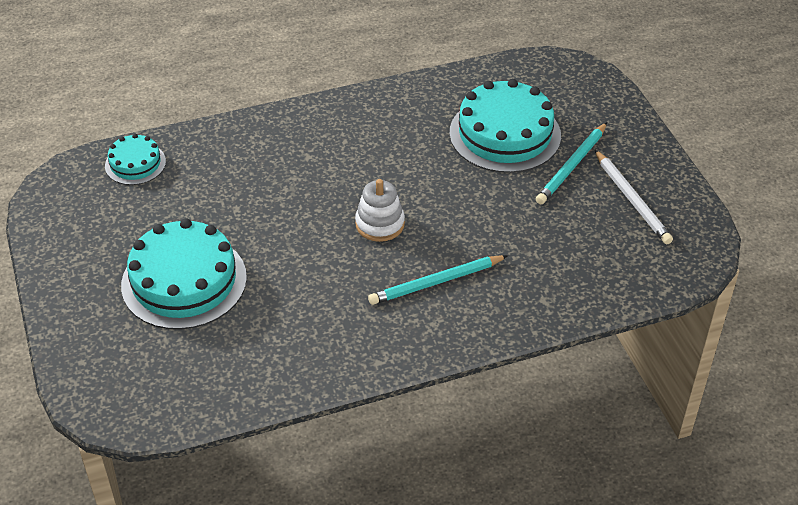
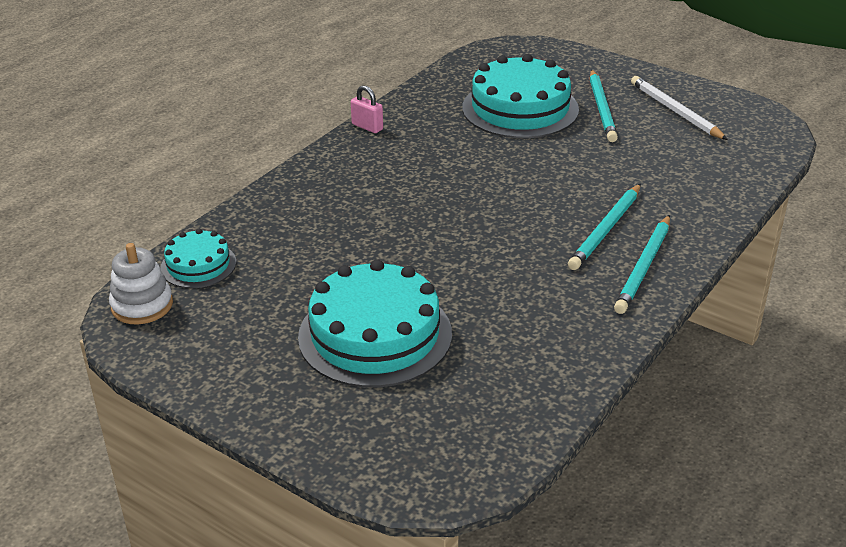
camera: 35 degrees left, 10 degrees down
white stacking toy [355,179,405,242] -> white stacking toy moved to [109,243,173,324]
white pencil [594,149,673,244] -> white pencil turned 150 degrees counterclockwise [631,76,728,140]
none -> pink padlock [351,85,383,133]
none -> turquoise pencil [614,215,670,314]

